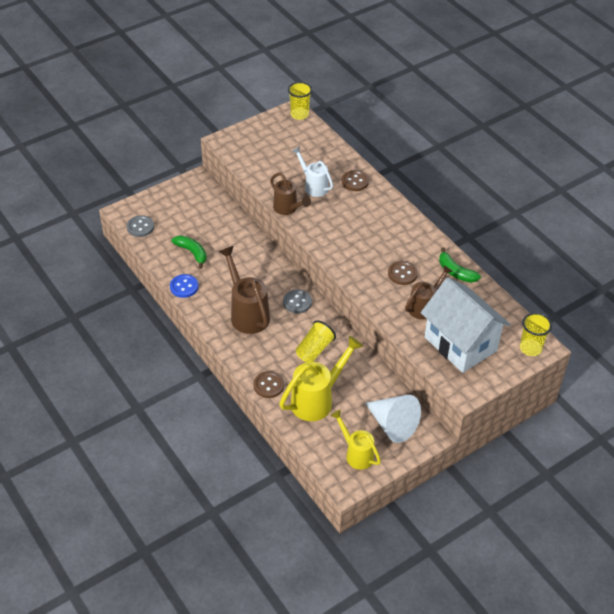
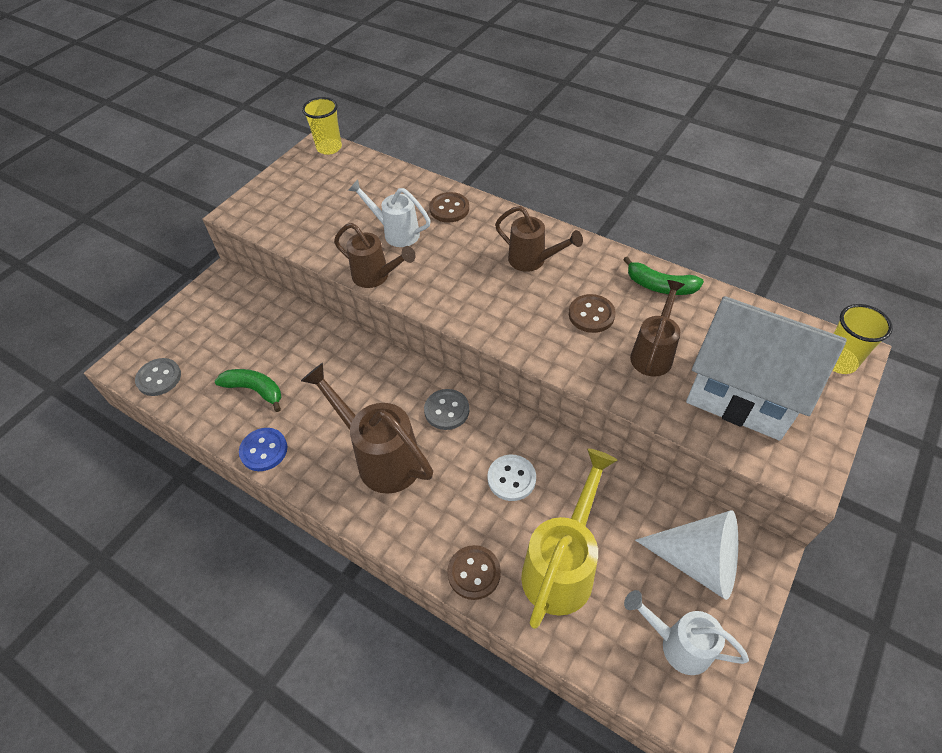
camera: 20 degrees left, 5 degrees up
yellow cup [296,321,336,362] -> white button [488,455,536,501]
yellow watering can [331,410,381,470] -> white watering can [624,590,749,675]
none -> brown watering can [495,206,583,272]

